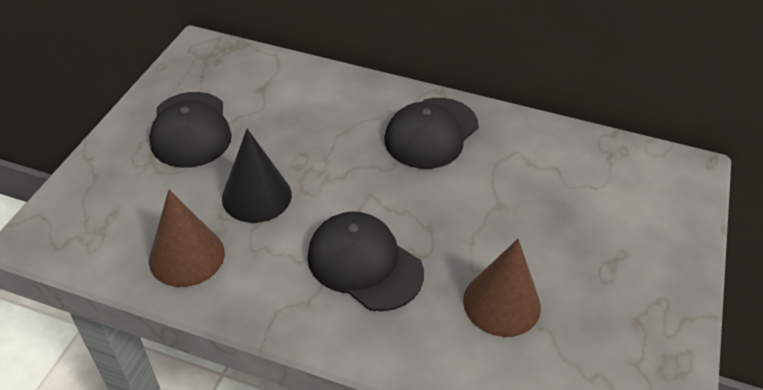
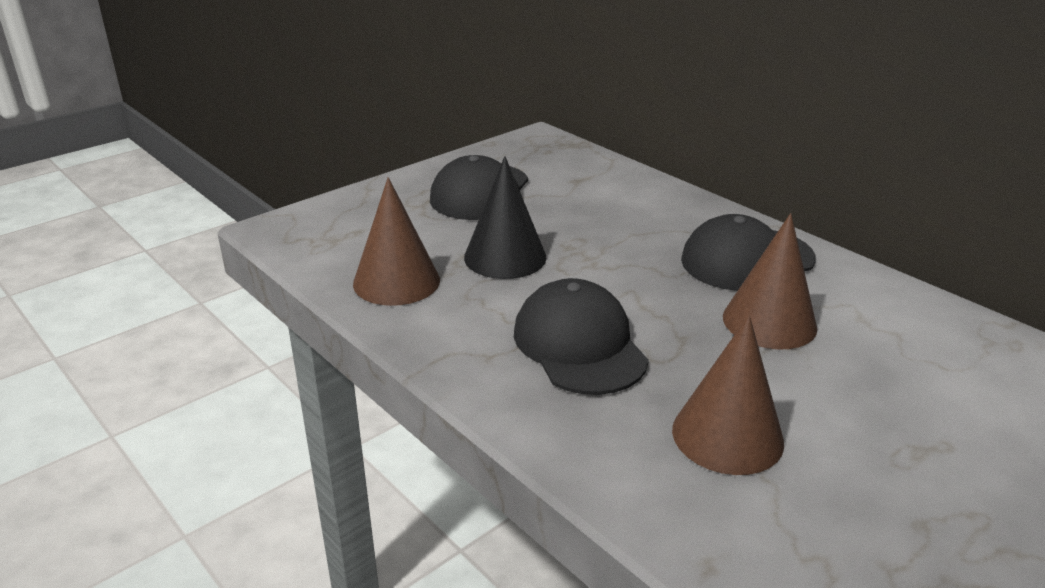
camera: 30 degrees right, 15 degrees down
none -> brown cone [723,213,817,350]

